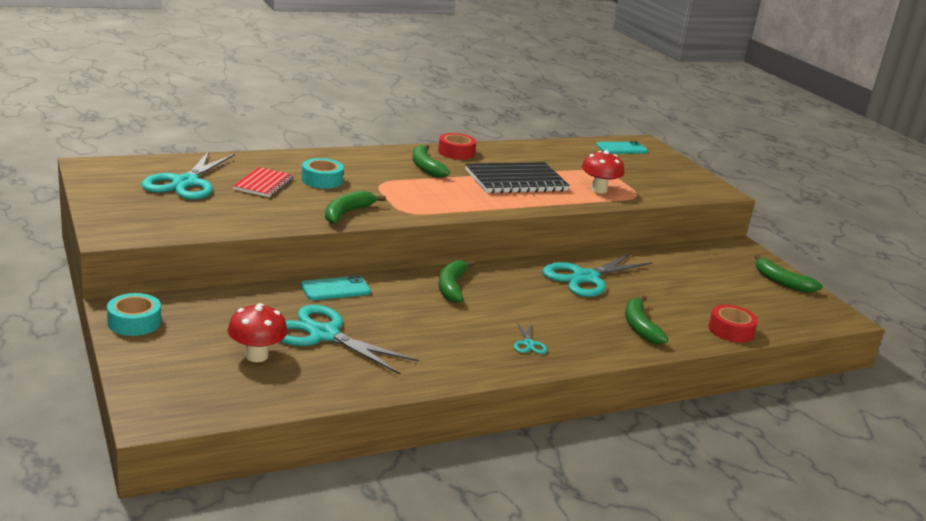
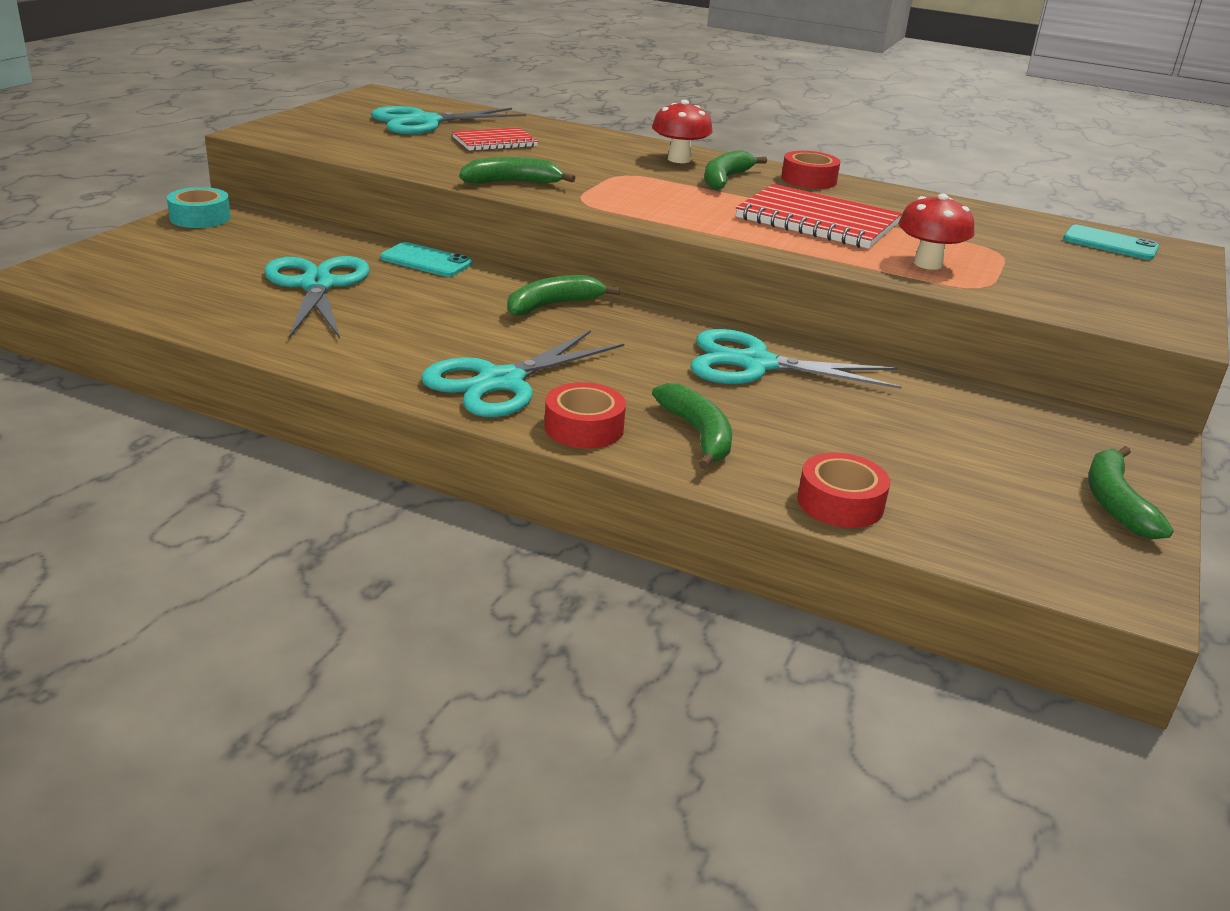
camera: 50 degrees right, 5 degrees up
red mushroom [228,303,288,362] -> red mushroom moved to [652,100,713,163]
turquoise tape [301,158,344,189] -> none
black notebook [465,162,569,194] -> red notebook [736,184,902,249]
turquoise scissors [514,322,547,354] -> turquoise scissors [421,330,624,417], size x2.32
green banana [625,295,668,344] -> green banana turned 120 degrees clockwise [652,383,732,469]
none -> red tape [544,382,626,449]

